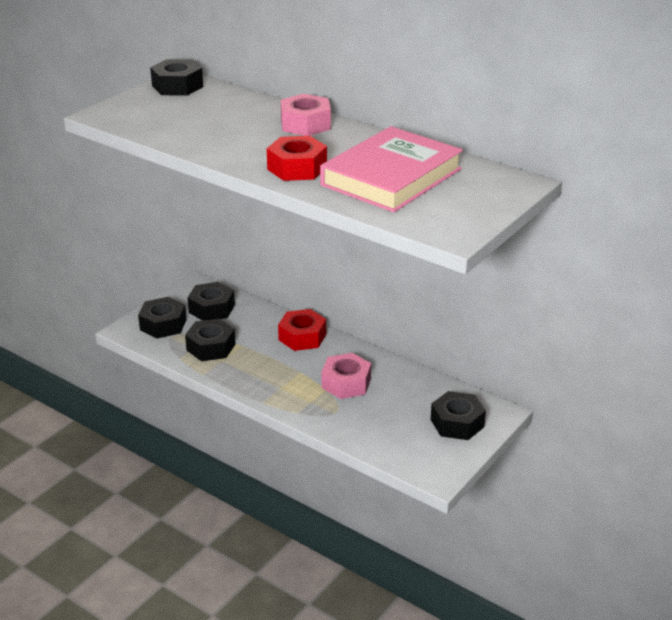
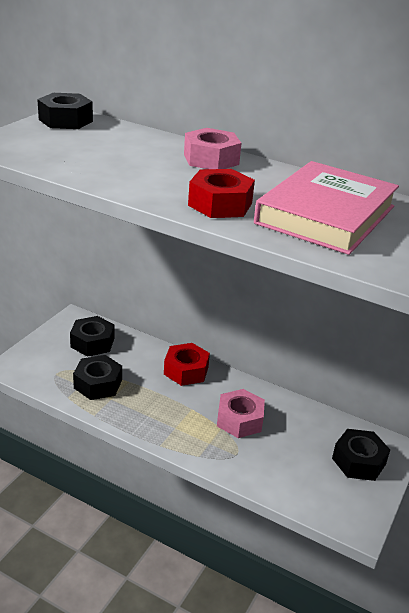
camera: 10 degrees left, 0 degrees up
black nut [138,297,186,339] -> none

